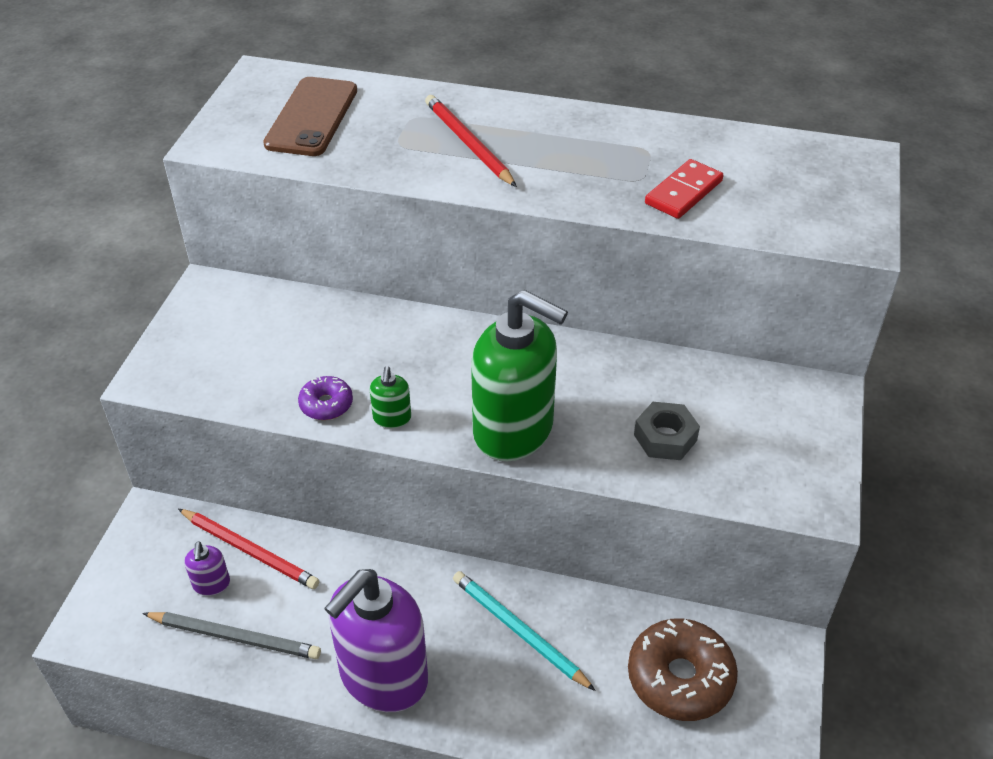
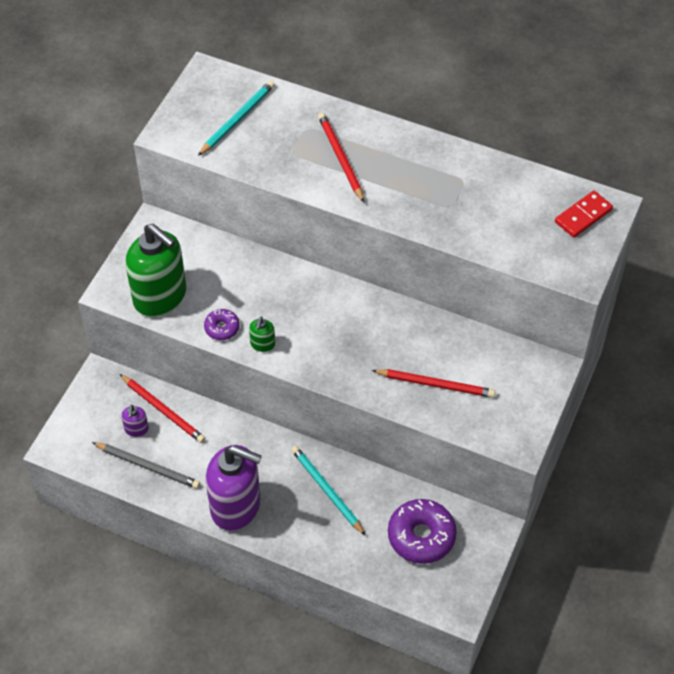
camera: 10 degrees right, 10 degrees up
brown phone [263,77,357,156] -> turquoise pencil [198,81,275,156]
purple soap dispenser [324,569,428,712] -> purple soap dispenser turned 120 degrees counterclockwise [205,445,262,531]
green soap dispenser [471,290,568,461] -> green soap dispenser moved to [125,224,186,317]
brown donut [628,618,738,721] -> purple donut [388,499,457,564]
grey nut [634,402,700,460] -> red pencil [372,369,496,398]
red domino [645,159,723,219] -> red domino moved to [555,190,613,238]

